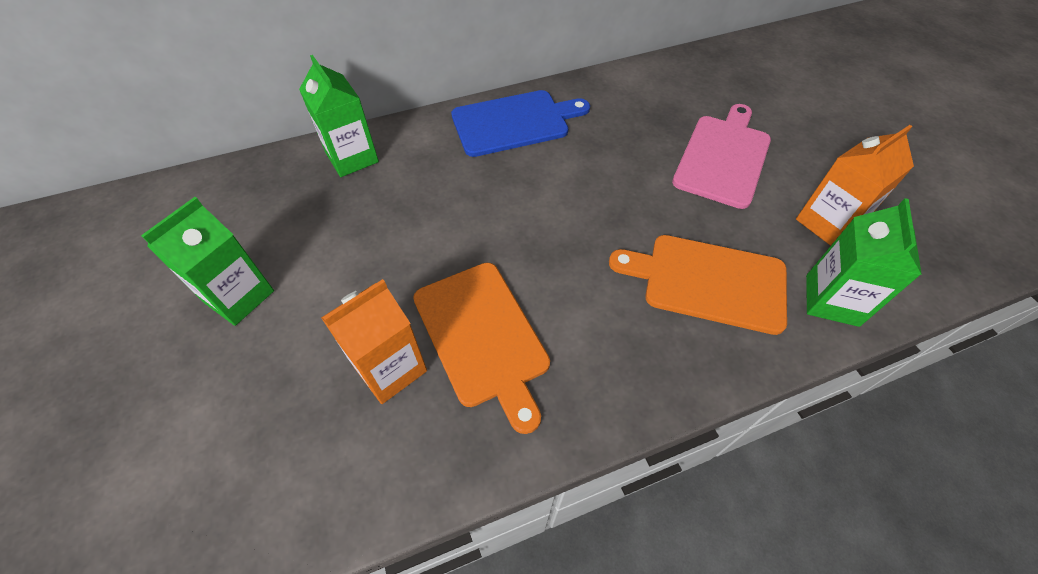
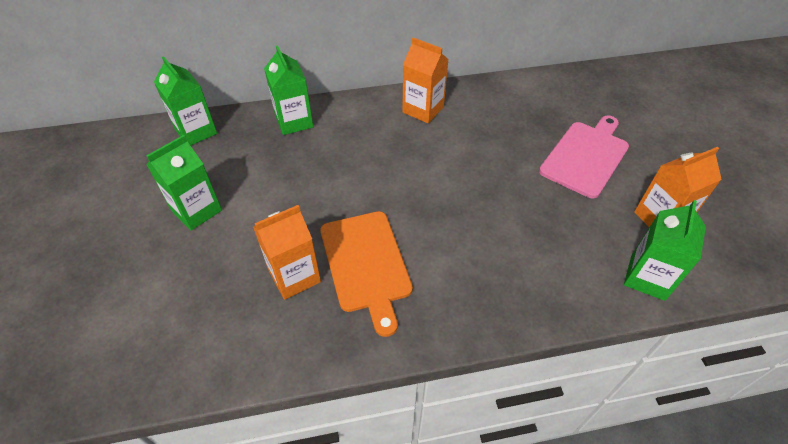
camera: 10 degrees right, 5 degrees down
blue cutting board [451,90,590,157] -> orange carton [402,38,449,123]
orange cutting board [609,235,787,335] -> none
none -> green carton [154,56,217,146]

